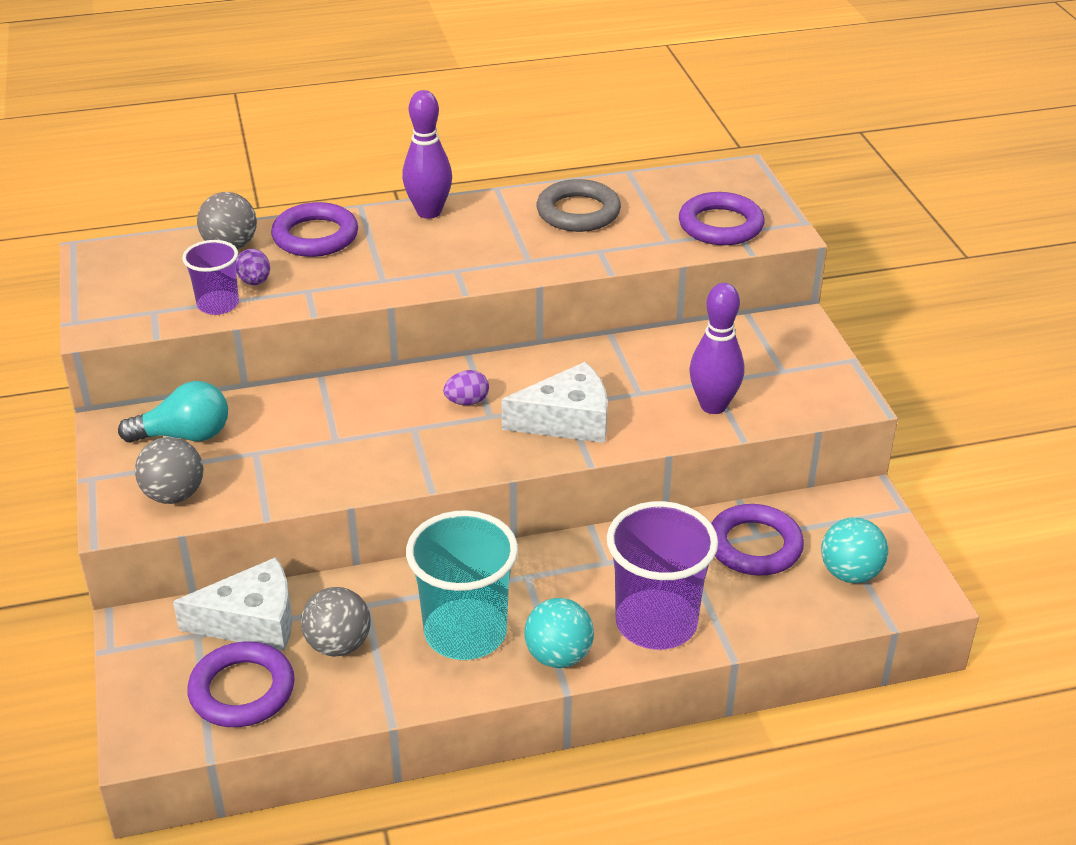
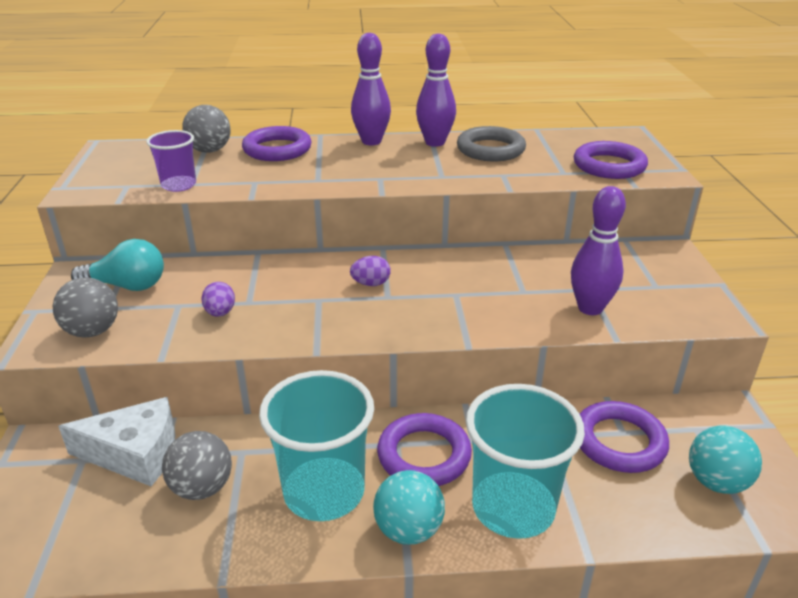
camera: 10 degrees right, 5 degrees down
purple ring [187,642,295,727] -> purple ring moved to [377,413,472,486]
purple egg [236,249,270,285] -> purple egg moved to [201,282,235,317]
white cheese [501,362,607,443] -> none
purple cup [607,501,718,650] -> turquoise cup [466,384,585,539]
none -> purple bowling pin [416,33,456,147]

